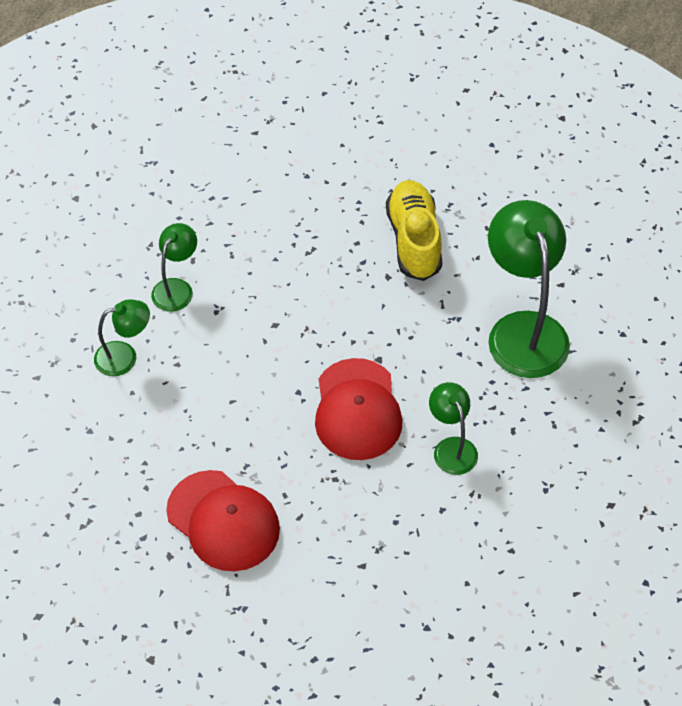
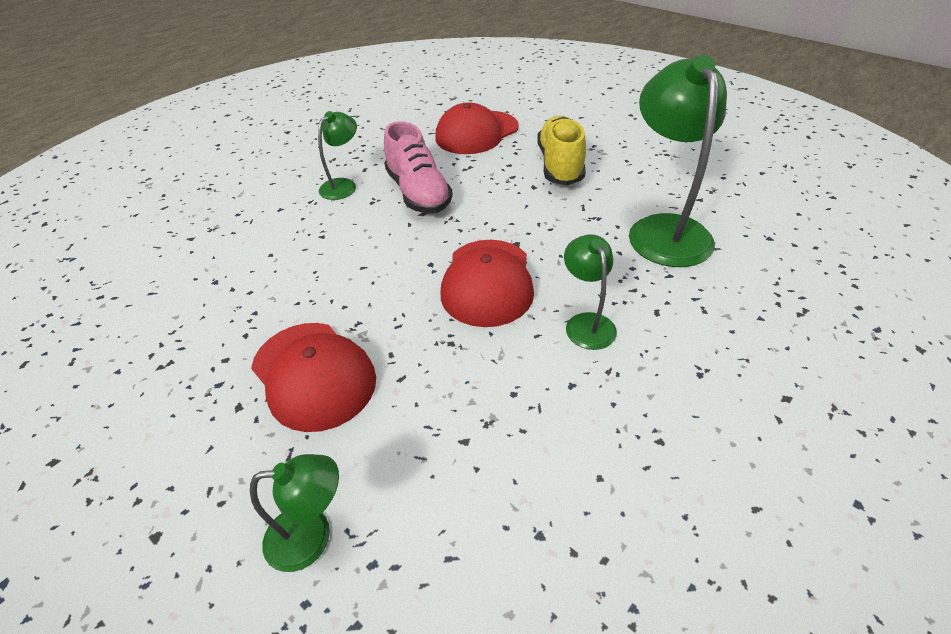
camera: 10 degrees right, 10 degrees down
green lamp [94,299,150,376] -> green lamp moved to [250,454,339,572]
none -> pink shoe [384,121,453,213]
none -> red cap [435,102,519,154]

